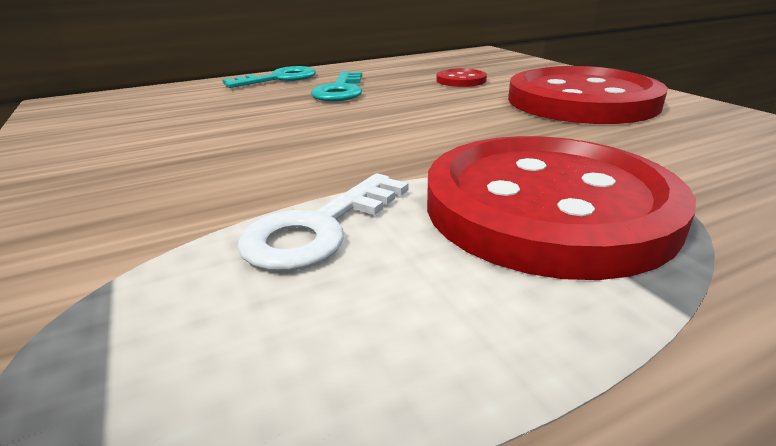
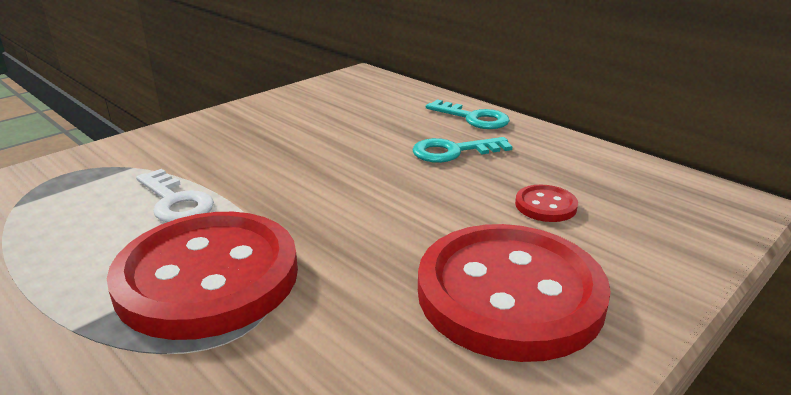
camera: 70 degrees right, 0 degrees up
white key [237,173,408,271] -> white key turned 150 degrees counterclockwise [136,169,214,222]

